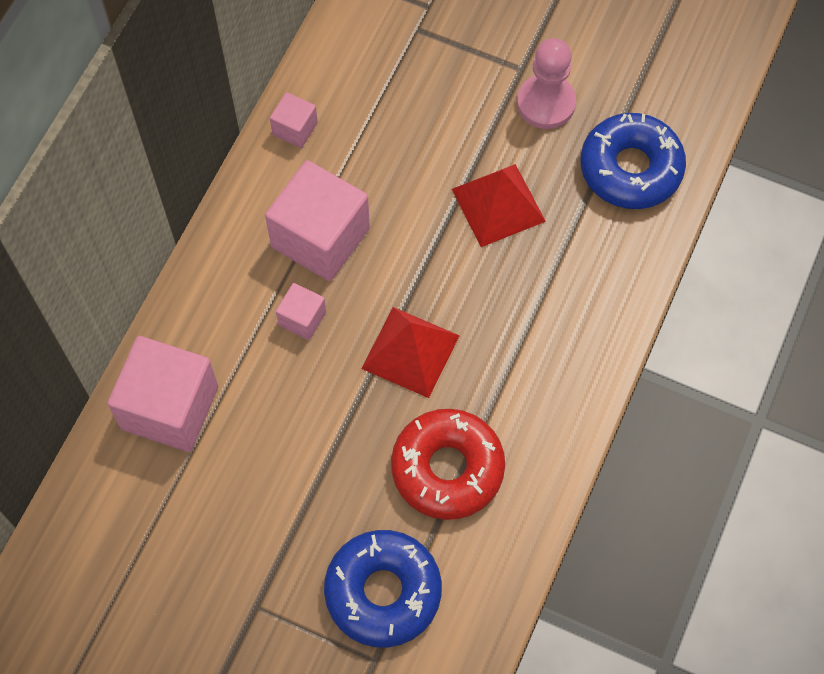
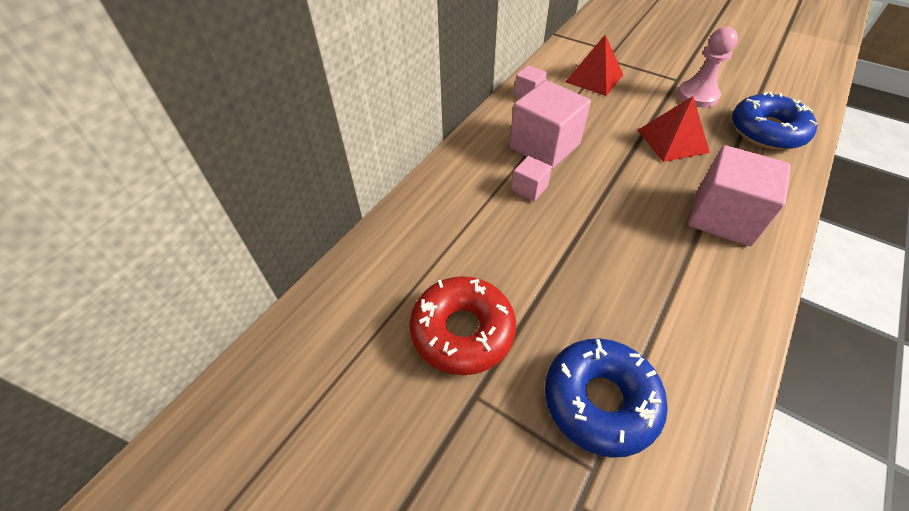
camera: 10 degrees right, 15 degrees down
pink cube [107,336,218,452] -> pink cube moved to [688,145,791,246]
red pyramid [361,307,460,398] -> red pyramid moved to [565,35,623,96]
red donut [391,409,505,520] -> red donut moved to [409,276,516,375]

